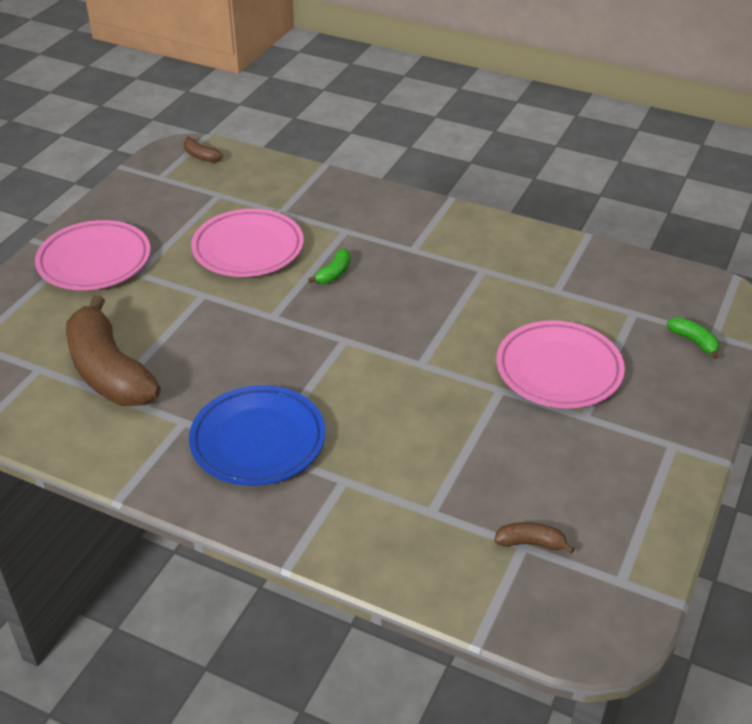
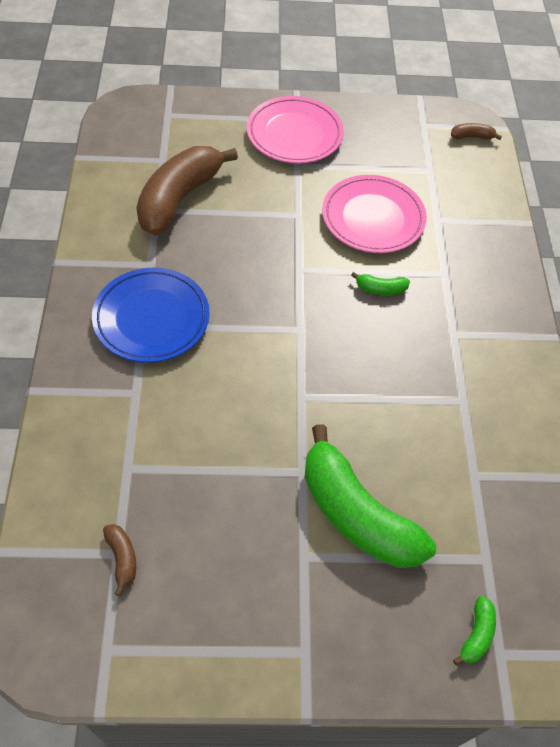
camera: 60 degrees right, 15 degrees up
brown banana [184,136,223,163] -> brown banana turned 75 degrees clockwise [451,123,502,140]
pink plate [496,320,625,408] -> green banana [305,424,436,568]

